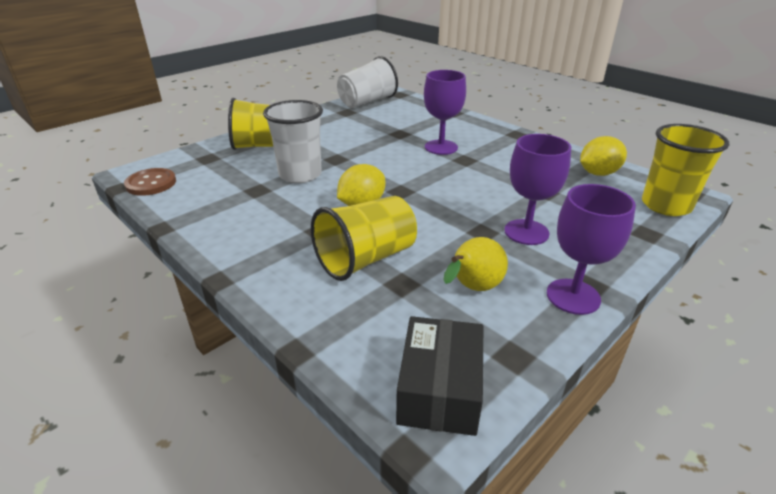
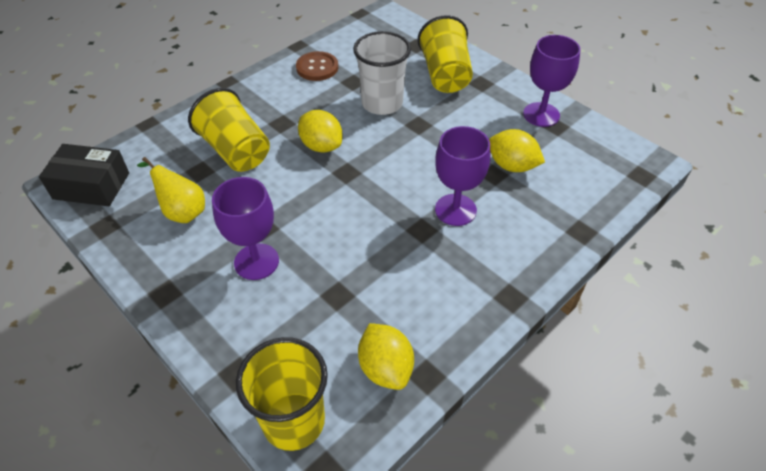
camera: 90 degrees right, 15 degrees up
brown button [124,168,176,196] -> brown button moved to [296,51,338,81]
white cup [337,56,398,108] -> none
purple goblet [547,184,636,315] -> purple goblet moved to [523,35,581,127]
none -> yellow lemon [489,129,545,172]

